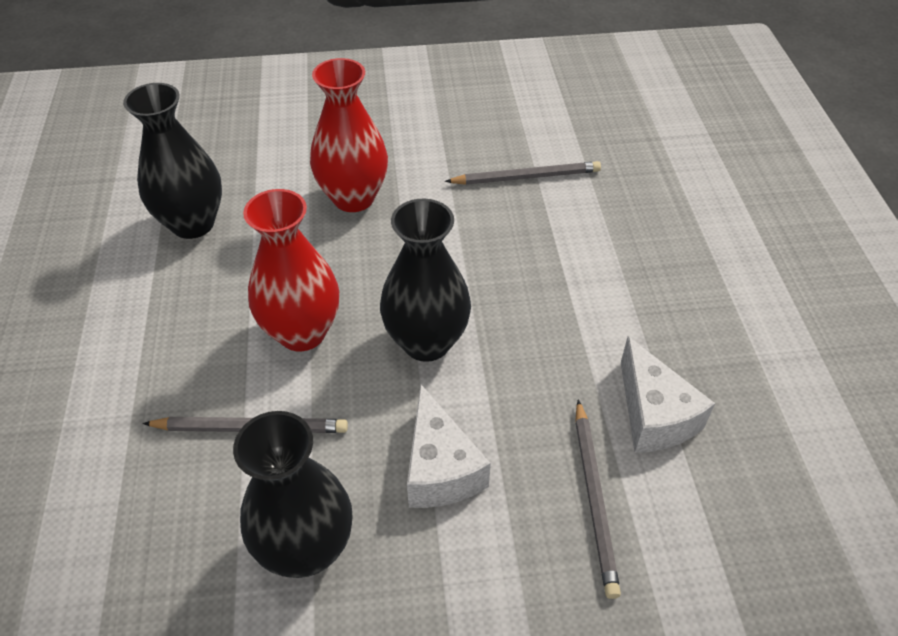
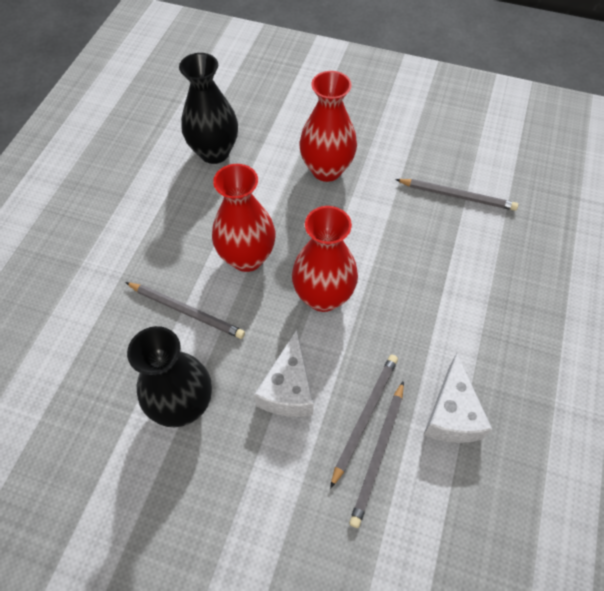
camera: 25 degrees right, 10 degrees up
black vase [380,198,471,362] -> red vase [292,206,358,312]
none -> grey pencil [330,355,398,489]

